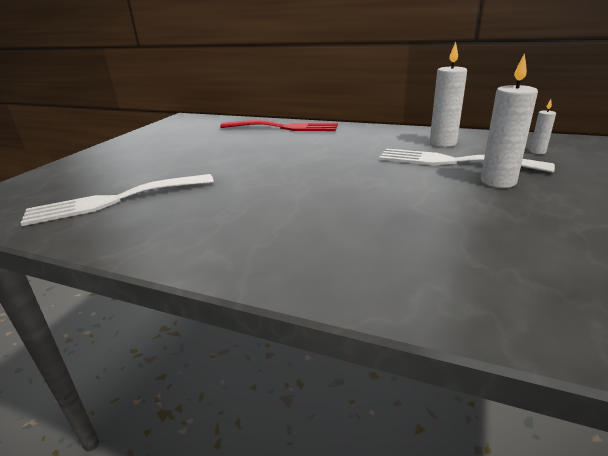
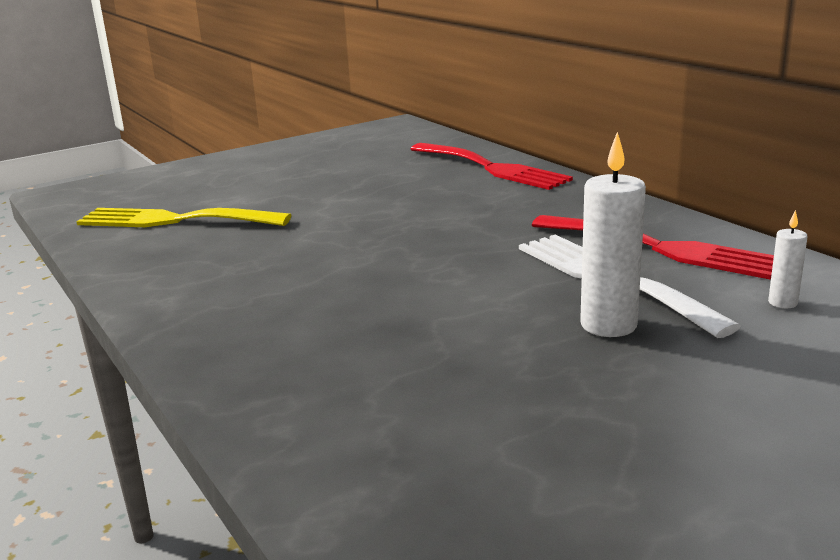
camera: 35 degrees right, 5 degrees down
white fork [21,174,214,226] -> yellow fork [76,208,291,227]
white candle [430,42,467,147] -> red fork [532,215,774,279]

